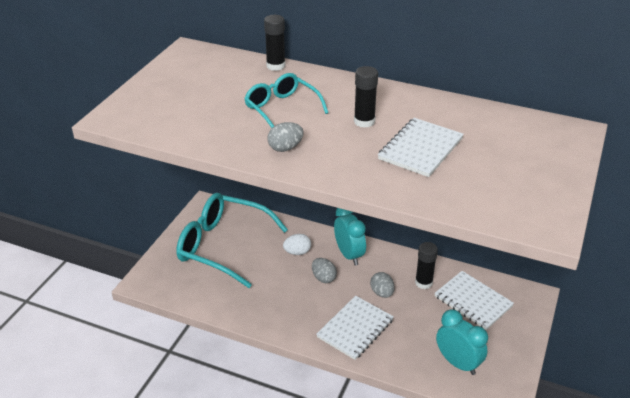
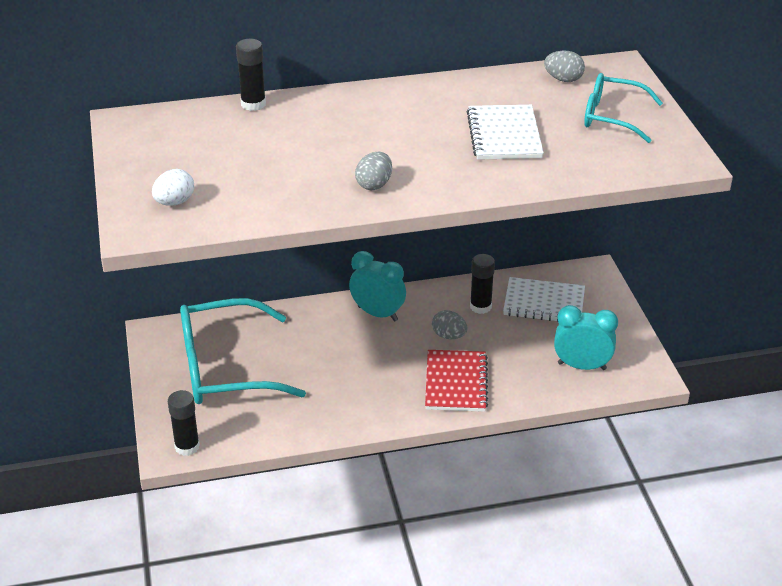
camera: 35 degrees left, 0 degrees up
turquoise glasses [244,73,328,128] -> turquoise glasses moved to [584,73,663,143]
white egg [283,234,311,255] -> white egg moved to [152,169,194,205]
grey egg [312,258,337,283] -> grey egg moved to [544,50,585,82]
white notebook [316,295,394,360] -> red notebook [425,350,488,412]
black glue stick [354,66,378,128] -> black glue stick moved to [168,390,200,456]

